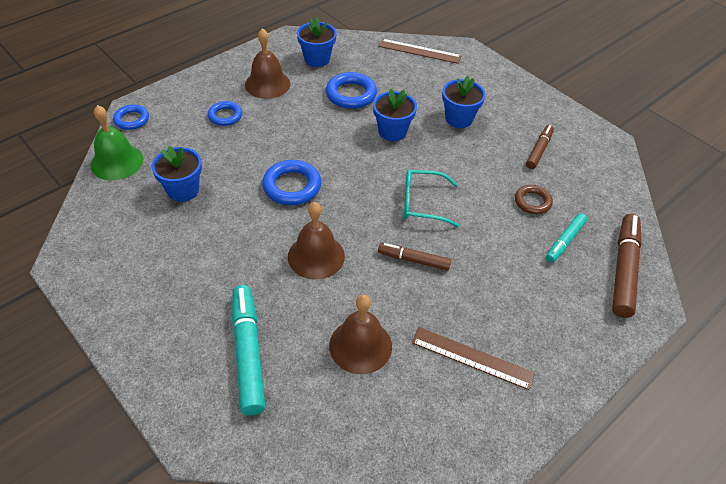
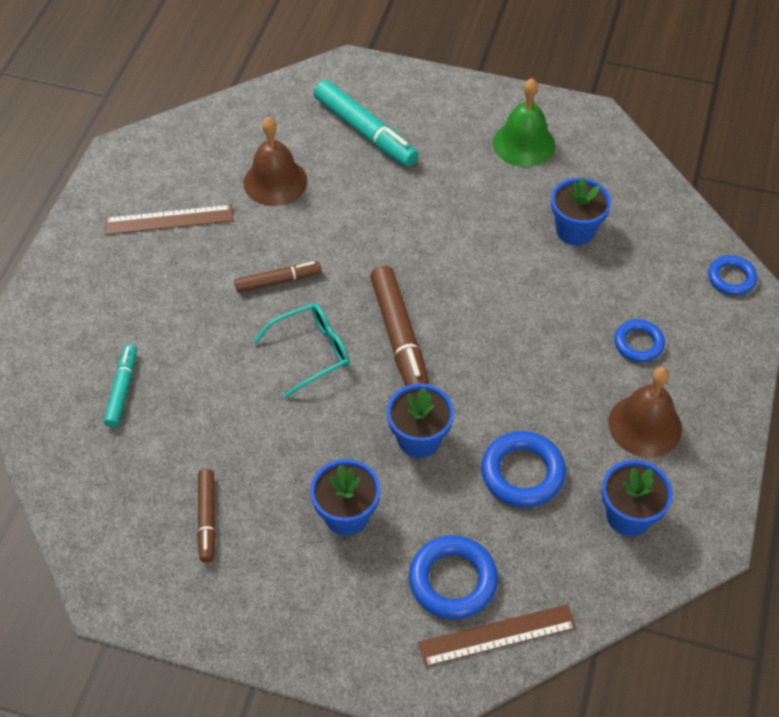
camera: 150 degrees right, 5 degrees up
green bell [90,105,144,180] -> green bell moved to [493,78,555,167]
blue ring [262,160,321,205] -> blue ring moved to [409,535,498,619]
brown bell [288,202,345,279] -> none
brown ring [515,185,553,214] -> none
brown marker [612,214,642,318] -> brown marker moved to [370,266,429,386]

